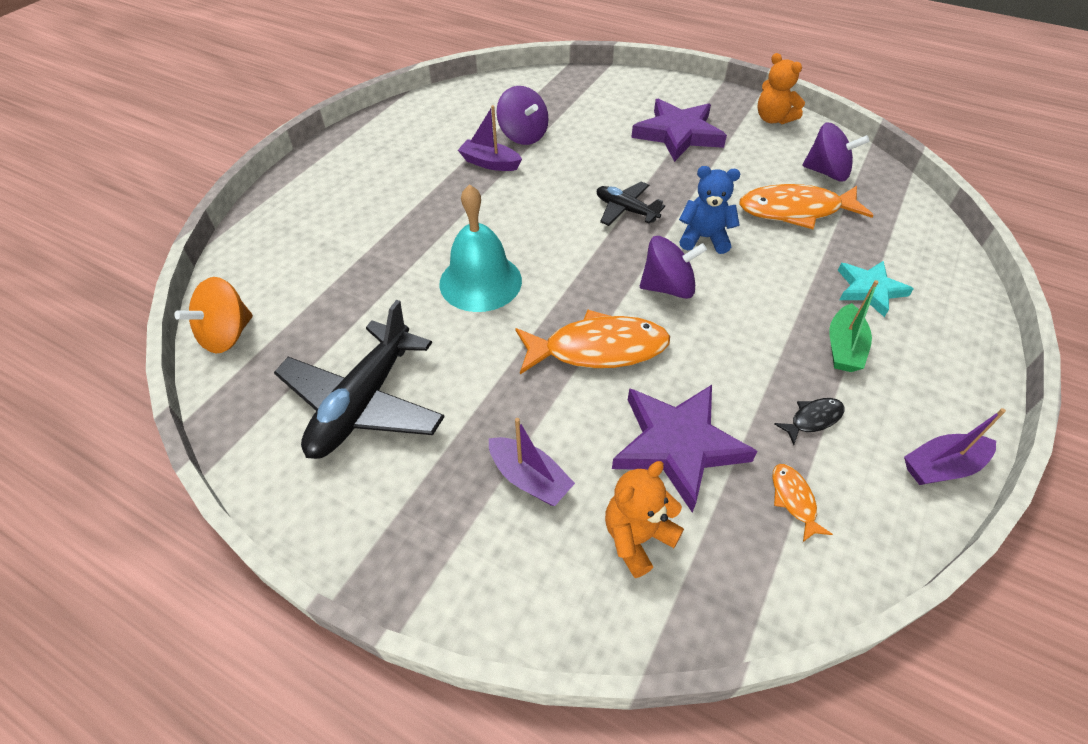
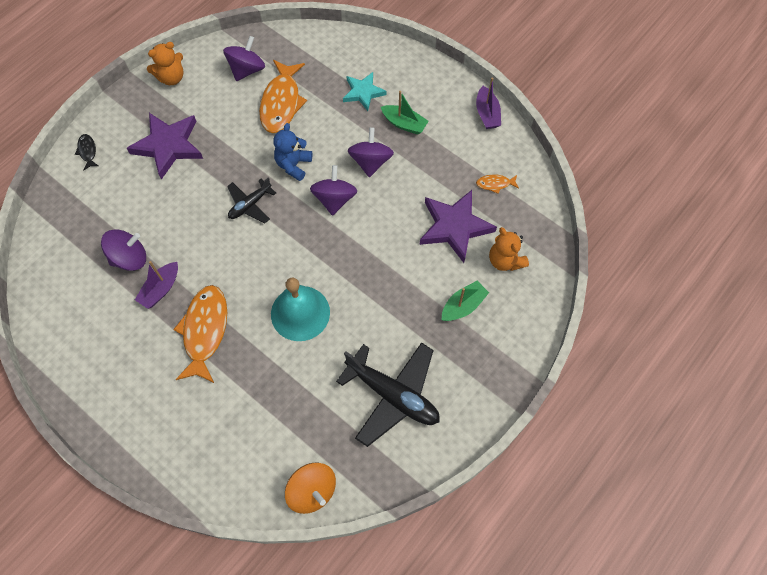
camera: 80 degrees left, 15 degrees up
purple boat [489,418,575,506] -> green boat [442,281,489,321]
orange fish [515,310,670,374] -> orange fish moved to [173,285,227,383]
black fish [774,398,844,445] -> black fish moved to [75,134,98,170]
none -> purple spinning top [348,127,394,177]

